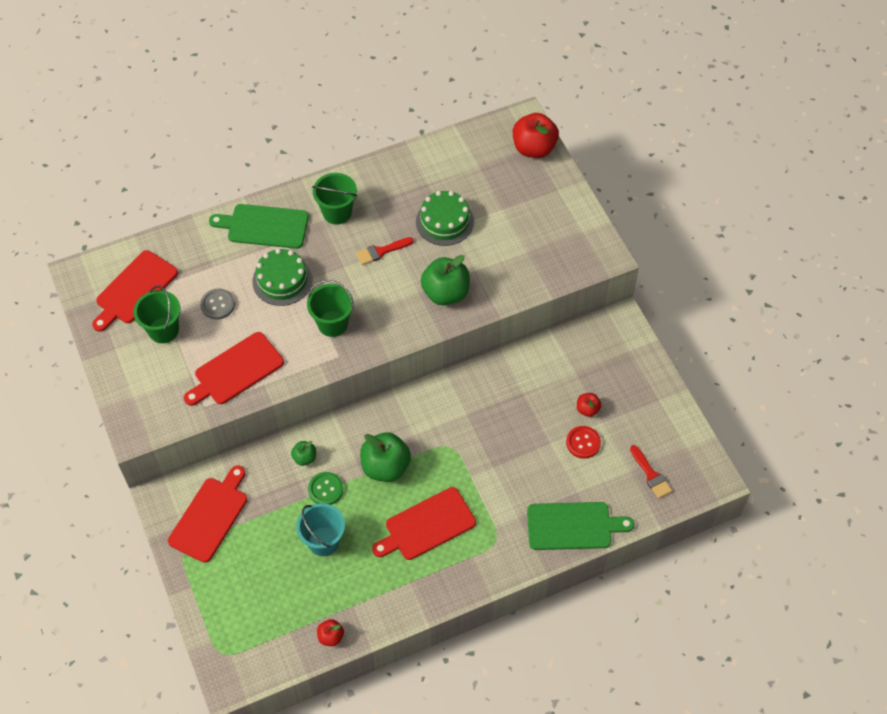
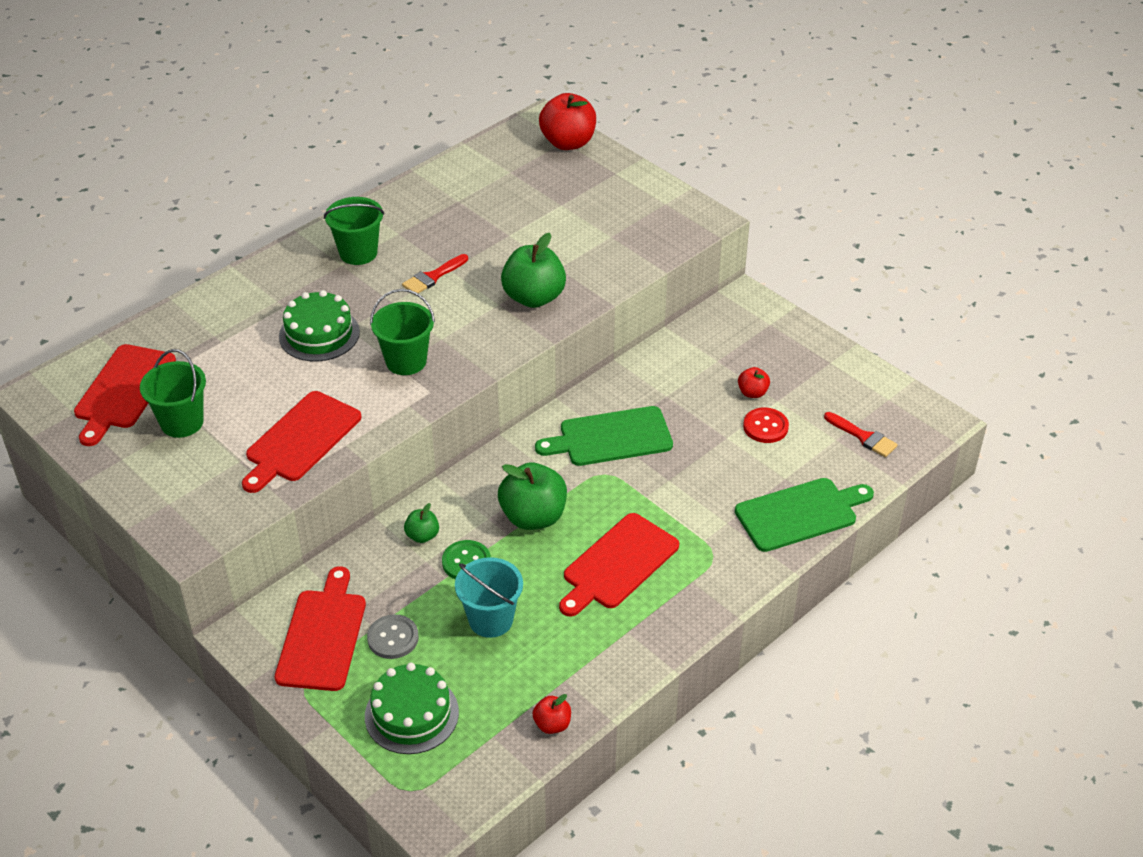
camera: 20 degrees left, 15 degrees down
grey button [200,289,235,320] -> grey button moved to [367,614,419,659]
green cutting board [209,204,309,249] -> green cutting board moved to [535,406,673,466]
green cake [416,191,474,246] -> green cake moved to [365,663,459,754]

